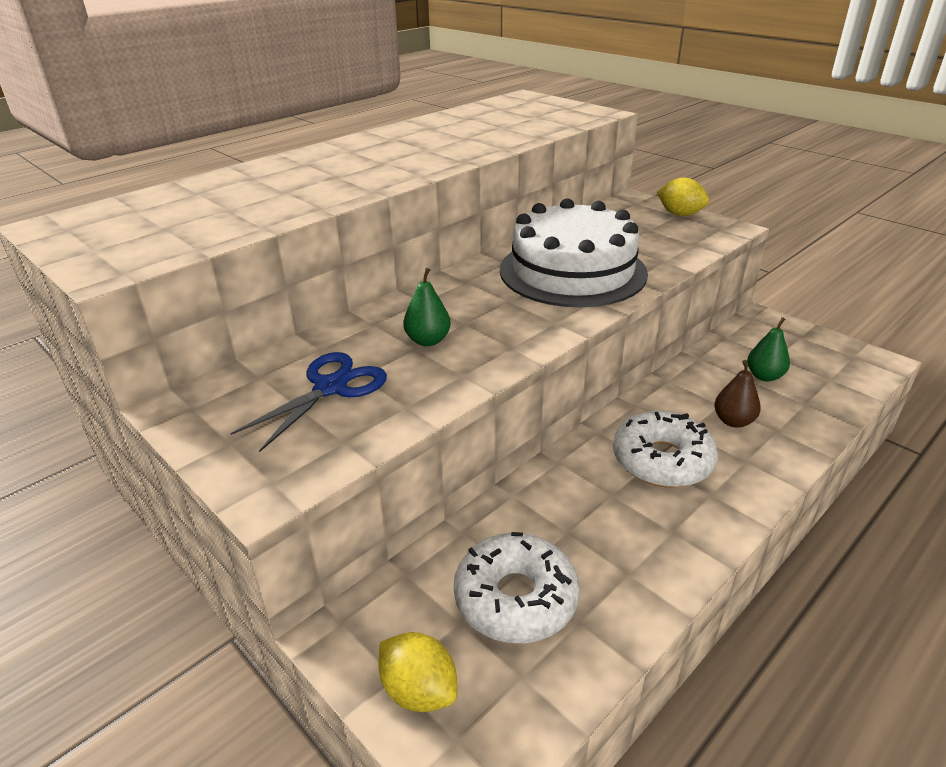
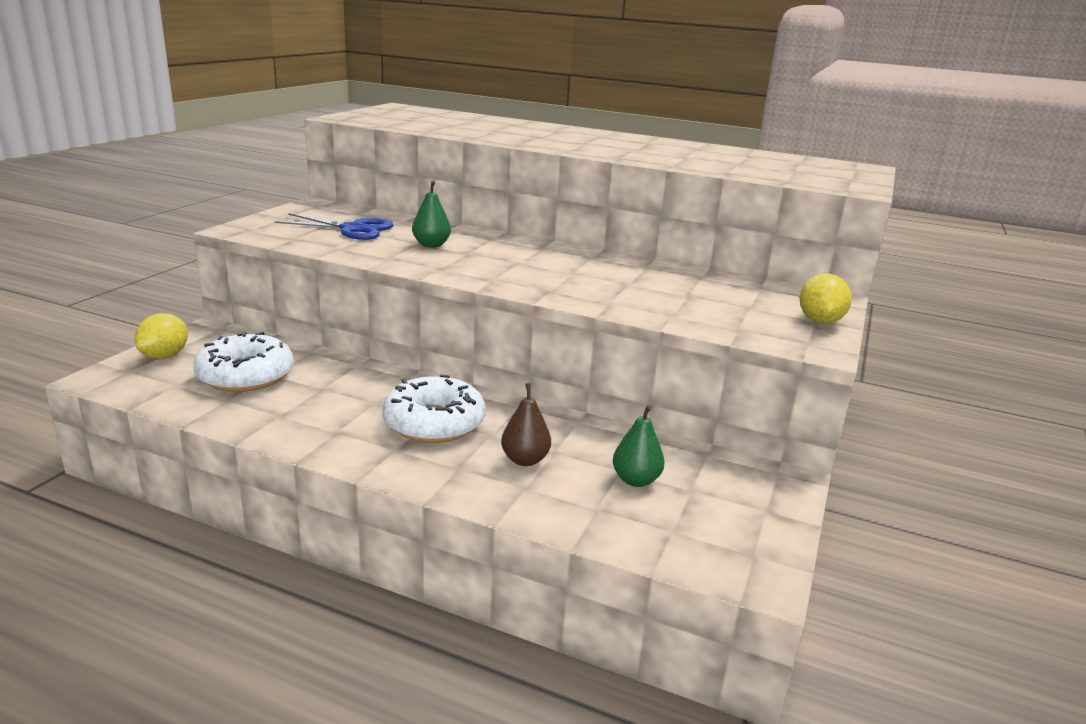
camera: 65 degrees right, 10 degrees down
white cake [500,198,648,307] -> none

